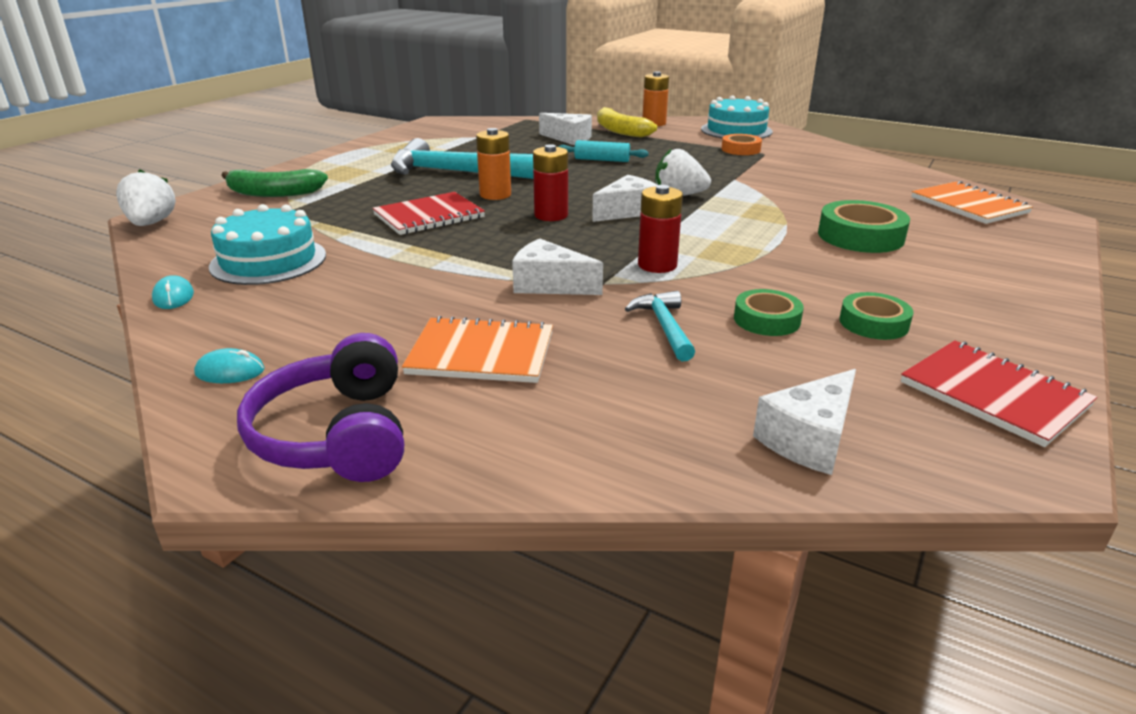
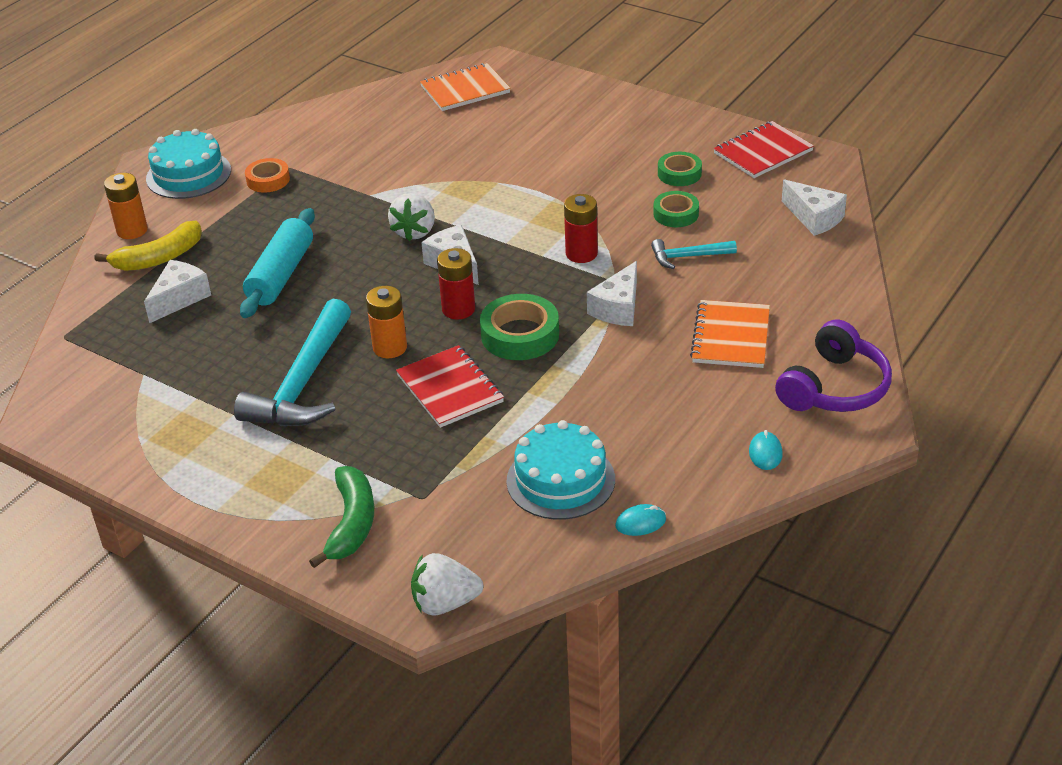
camera: 85 degrees left, 10 degrees up
purple headphones [237,333,404,482] -> purple headphones turned 45 degrees counterclockwise [775,320,892,412]
turquoise rolling pin [558,140,649,162] -> turquoise rolling pin [240,208,315,318], size x1.66
green tape [818,200,910,253] -> green tape moved to [480,294,559,360]

